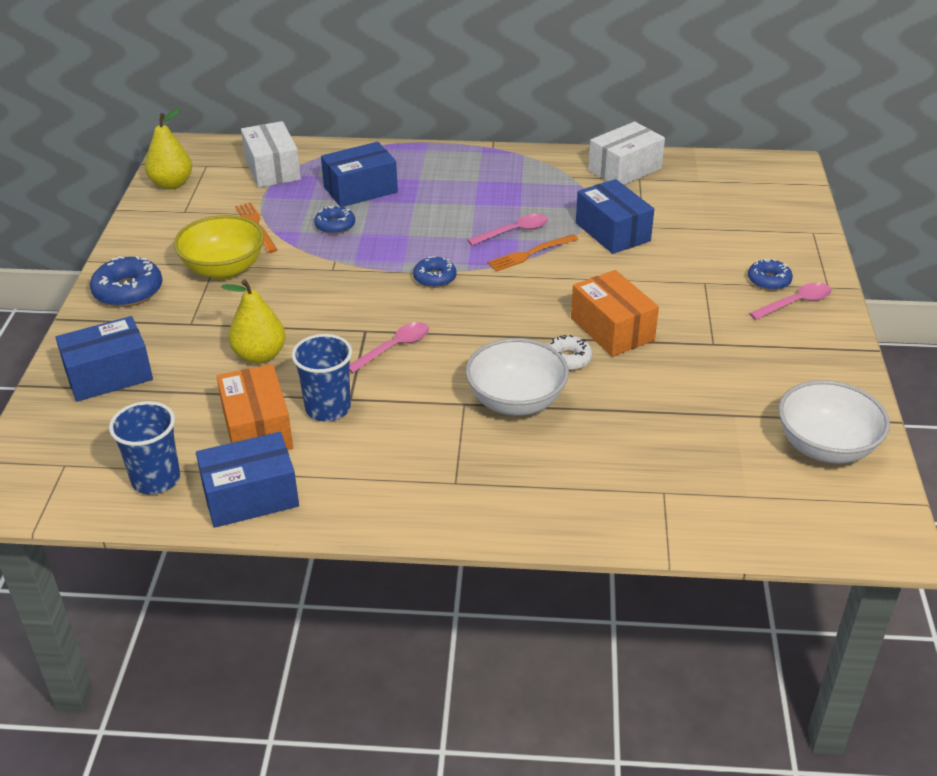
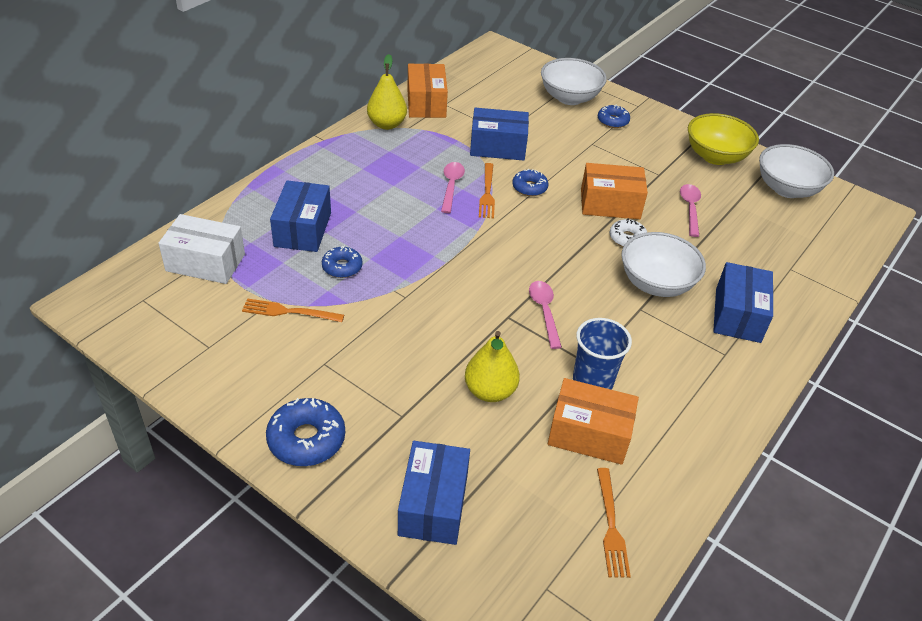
camera: 60 degrees left, 5 degrees up
blue cup [109,401,180,494] -> orange fork [597,468,631,578]
yellow pear [145,108,192,189] -> yellow pear moved to [367,54,407,130]
yellow bowl [174,215,264,279] -> yellow bowl moved to [688,113,759,165]
blue box [196,432,299,528] -> blue box moved to [713,262,773,343]
blue donut [413,256,457,288] -> blue donut moved to [512,169,548,196]
white box [588,121,665,185] -> orange box [407,63,448,118]
pink spoon [749,283,831,320] -> pink spoon moved to [680,184,701,237]
none -> white bowl [541,58,607,105]

